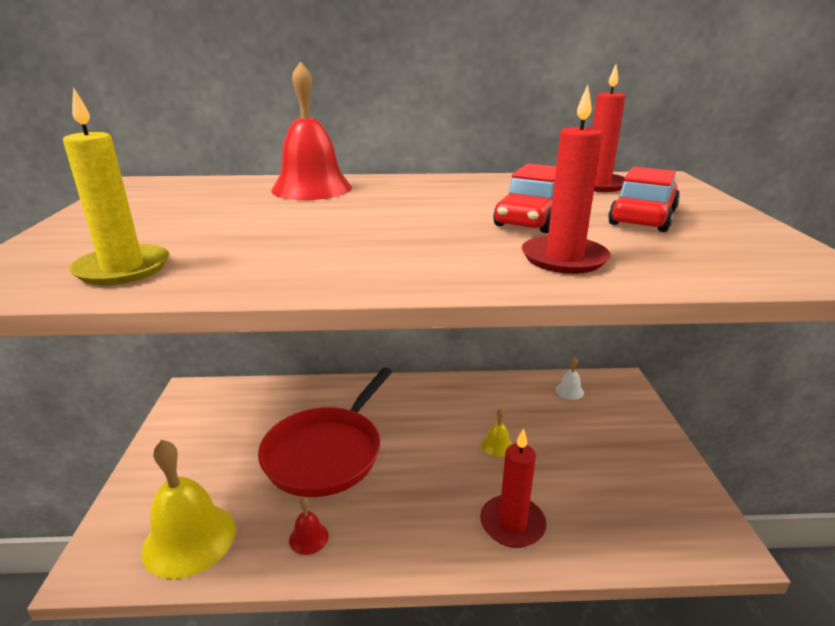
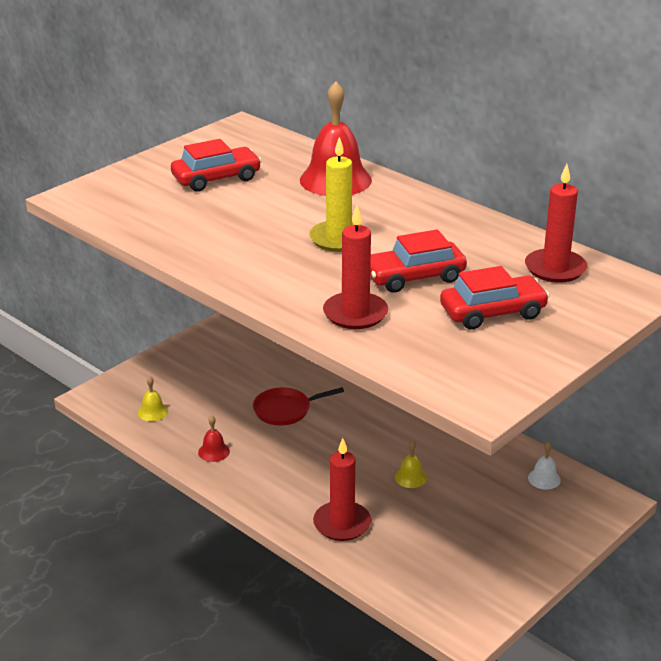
camera: 45 degrees right, 5 degrees up
yellow candle [63,88,169,285] -> yellow candle moved to [309,137,361,252]
yellow bell [141,440,236,579] -> yellow bell [138,376,168,421], size x0.44
red pan [258,367,392,497] -> red pan [253,387,344,425], size x0.53
none -> red car [171,139,262,191]

